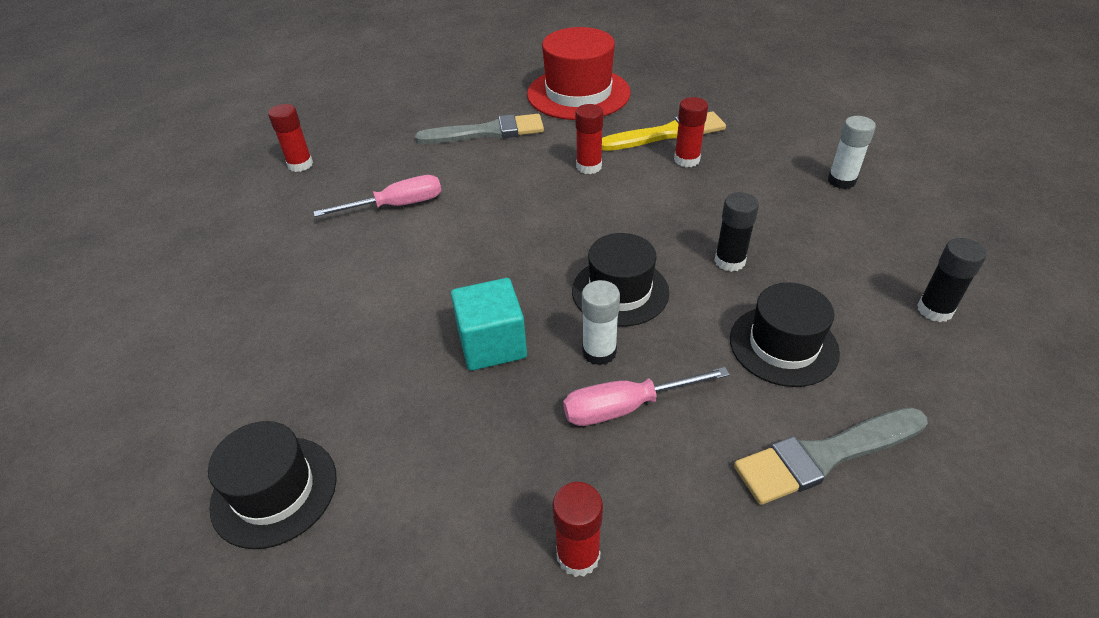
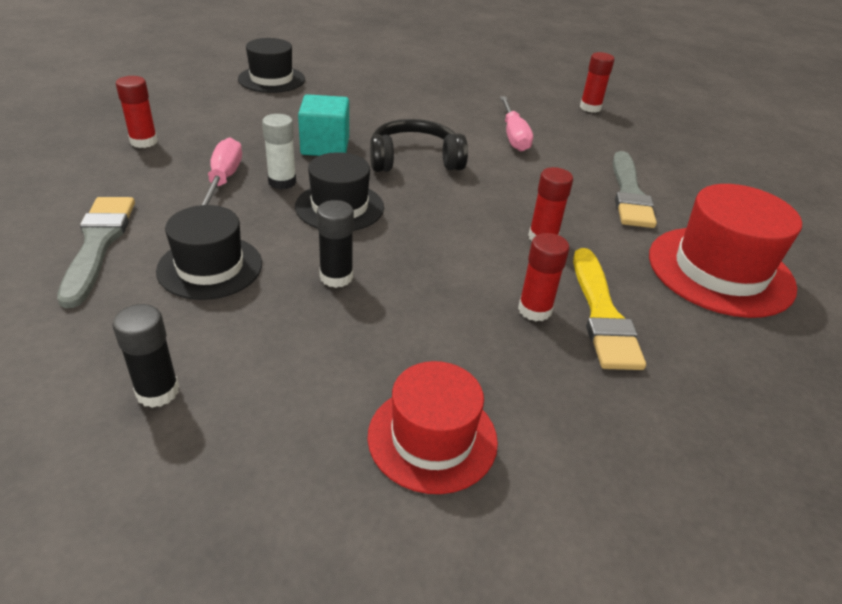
camera: 100 degrees right, 5 degrees down
white glue stick [828,116,876,189] -> red hat [368,361,498,494]
none -> black headphones [370,119,468,172]

